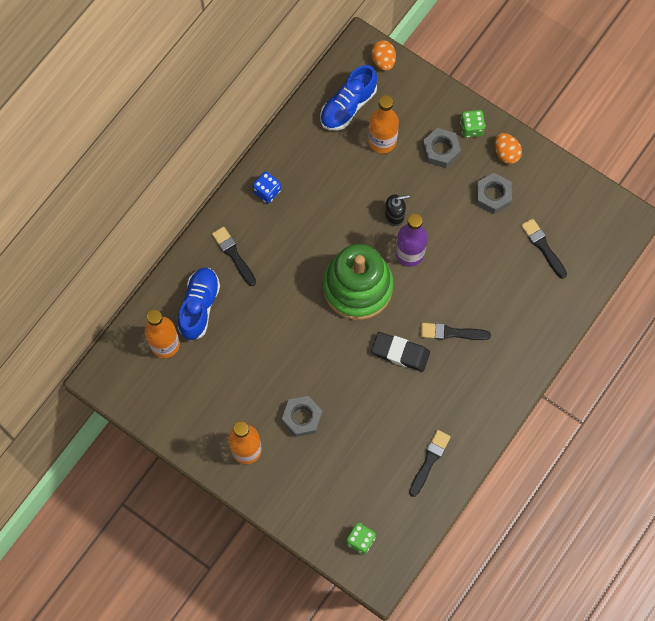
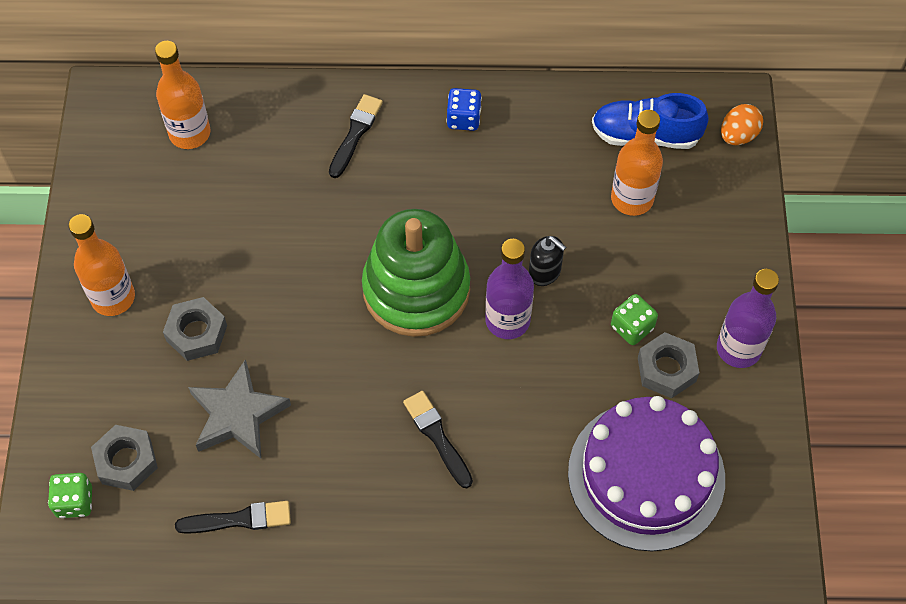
camera: 55 degrees right, 10 degrees down
blue shoe [178,268,220,341] -> none
black eraser [371,332,430,372] -> none
grey nut [422,128,461,168] -> grey nut moved to [91,425,158,491]
green dice [460,110,485,138] -> green dice moved to [611,294,658,345]
orange egg [495,133,522,164] -> purple bottle [717,269,779,368]
black brush [521,218,567,279] -> purple cake [568,396,725,551]
none -> grey star [188,359,291,458]

